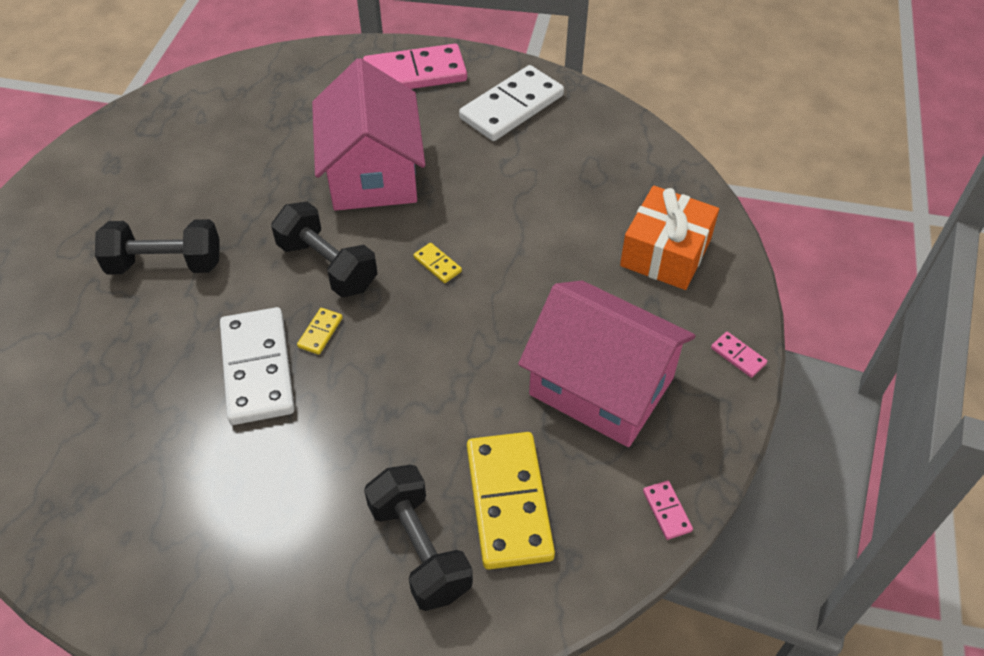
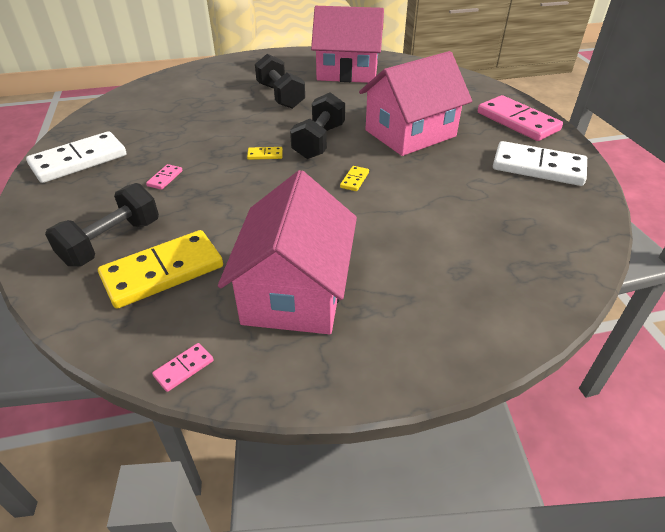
camera: 65 degrees right, 10 degrees down
white domino [220,307,295,425] -> white domino moved to [26,131,126,183]
orange gift [620,186,719,290] -> none
pink domino [711,332,768,378] -> pink domino moved to [146,164,183,190]
none -> pink house [311,6,384,83]

